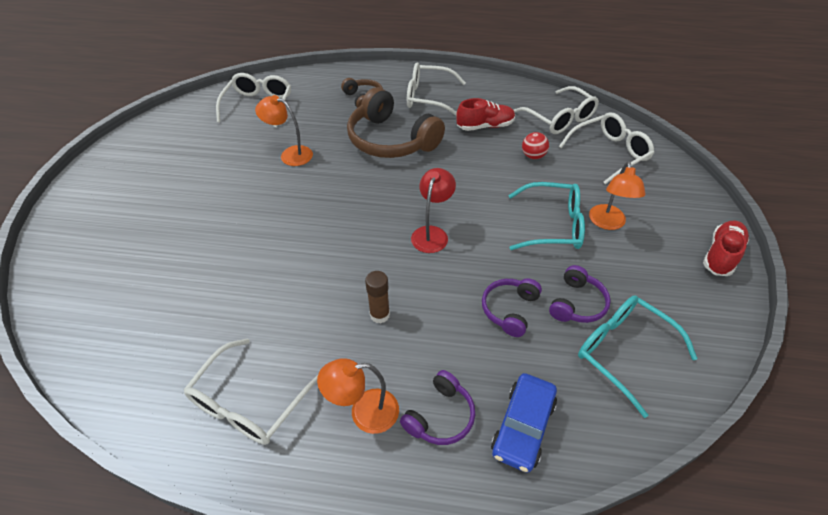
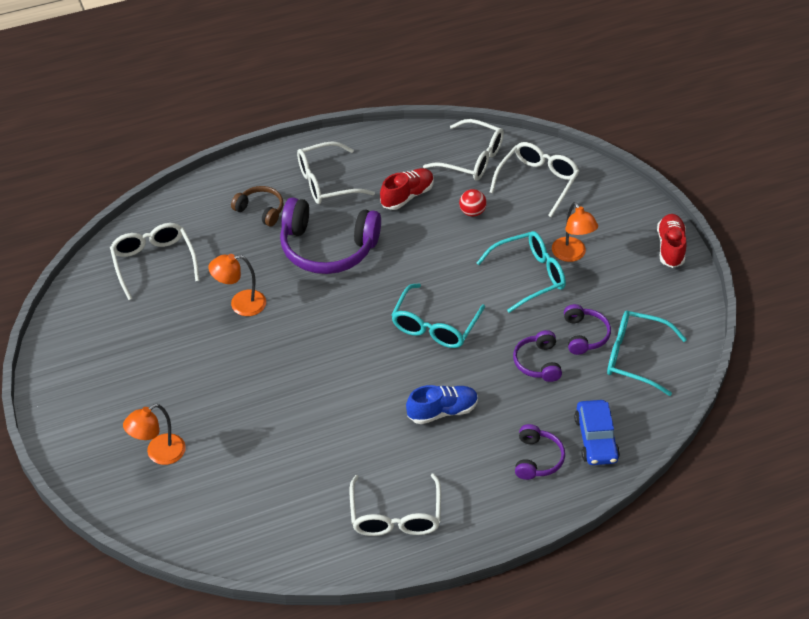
camera: 30 degrees left, 0 degrees up
orange lamp [317,358,399,434] -> orange lamp moved to [123,404,186,465]
brown headphones [347,87,445,158] -> purple headphones [280,197,381,274]
brown glue stick [365,271,390,323] -> blue shoe [406,385,478,424]
red lamp [411,168,456,253] -> turquoise glasses [391,283,485,348]

